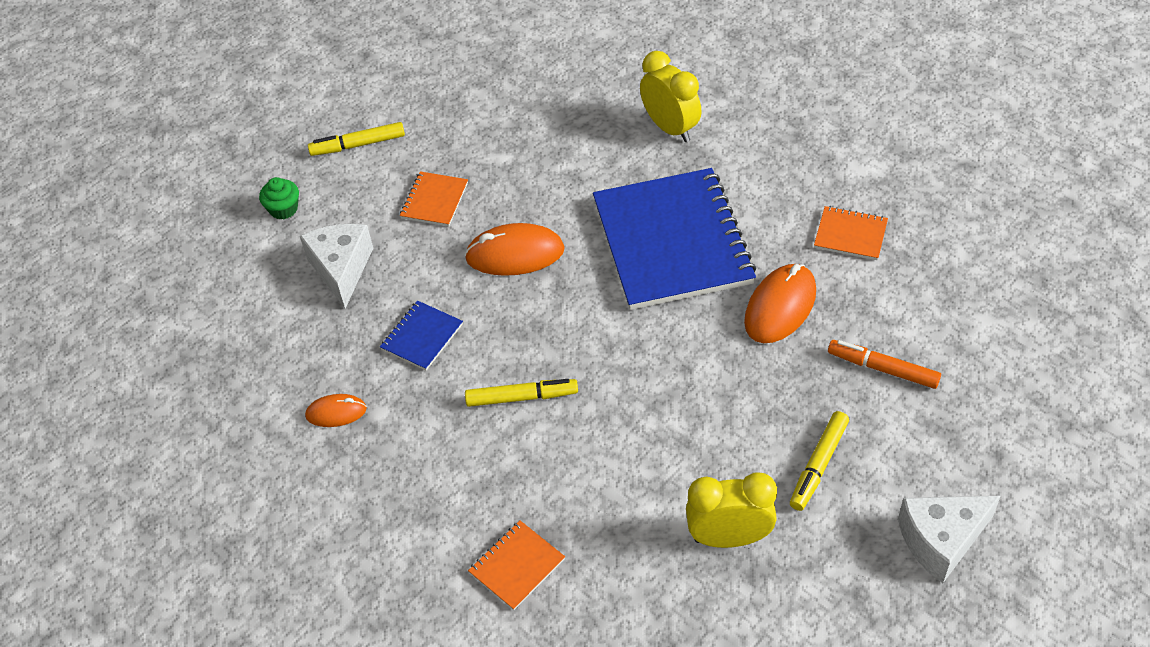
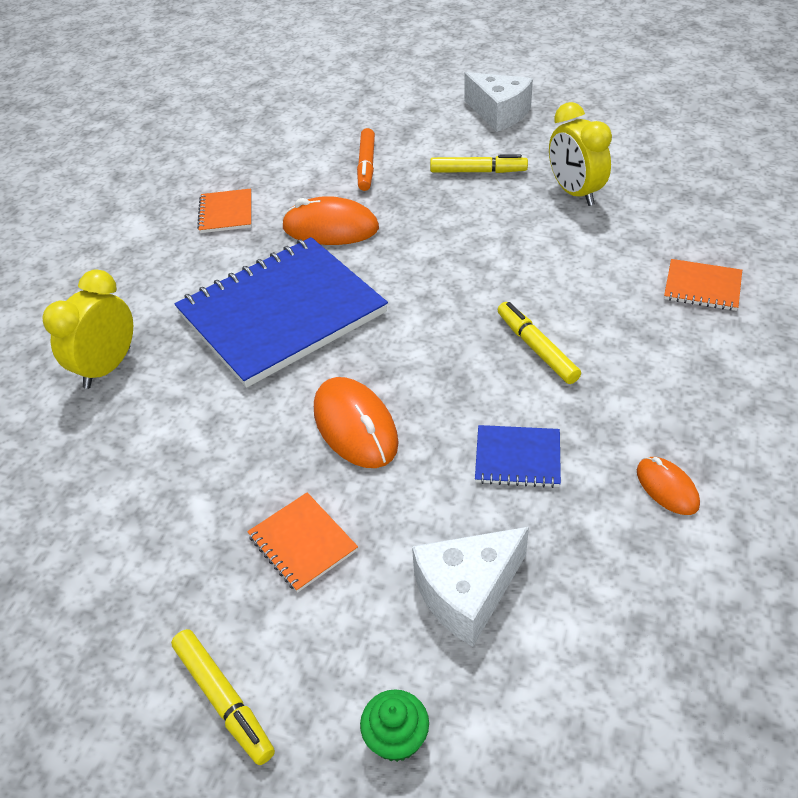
camera: 115 degrees left, 5 degrees down
orange notebook [400,171,468,227] -> orange notebook turned 60 degrees clockwise [247,492,358,593]

